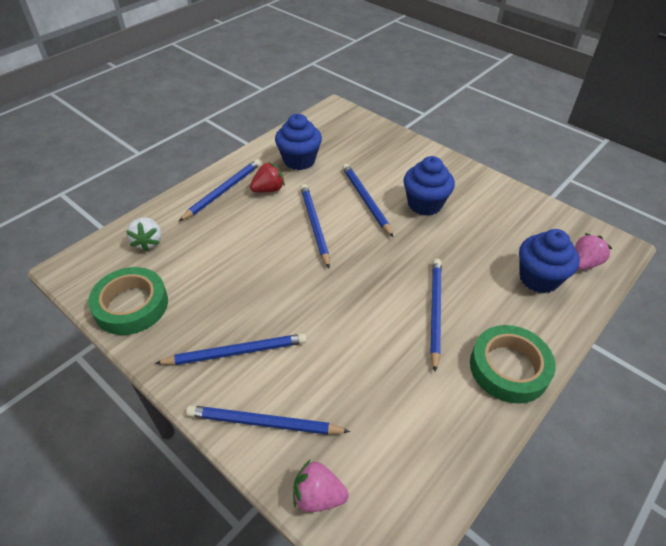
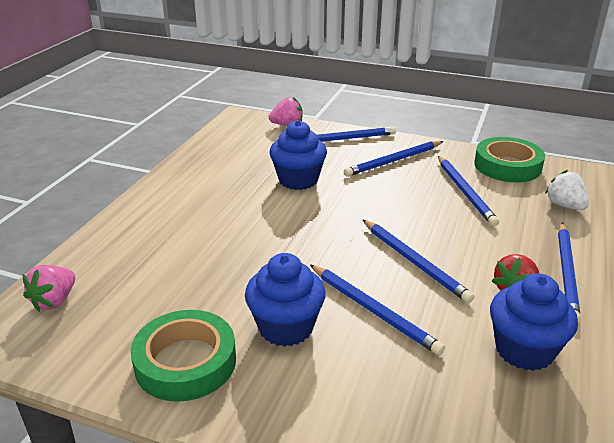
camera: 160 degrees right, 15 degrees down
blue pencil [430,259,442,372] -> blue pencil moved to [438,156,499,227]
green tape [470,325,556,404] -> green tape moved to [131,310,236,402]
blue cupcake [519,229,580,293] -> blue cupcake moved to [270,120,327,190]

